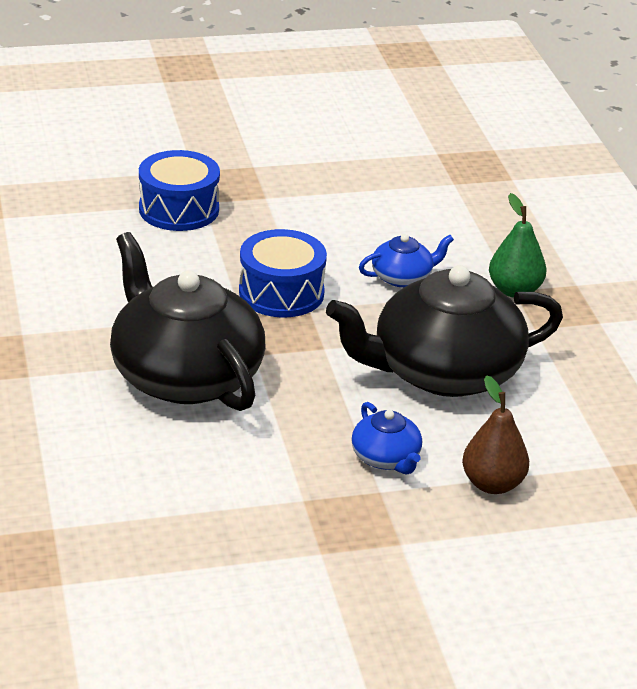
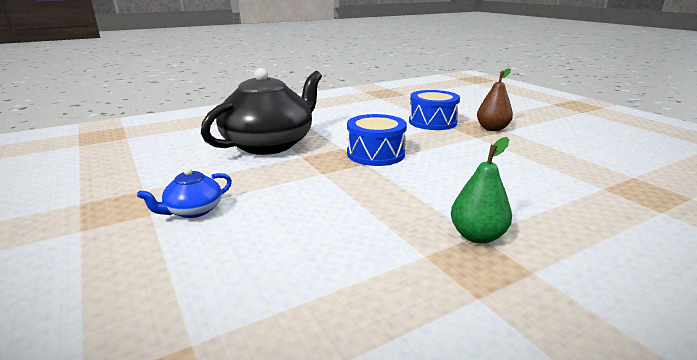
camera: 75 degrees right, 10 degrees down
black teapot [326,265,563,397] -> none
blue teapot [359,234,454,287] -> none
brown pear [462,375,529,494] -> brown pear moved to [477,68,513,131]

